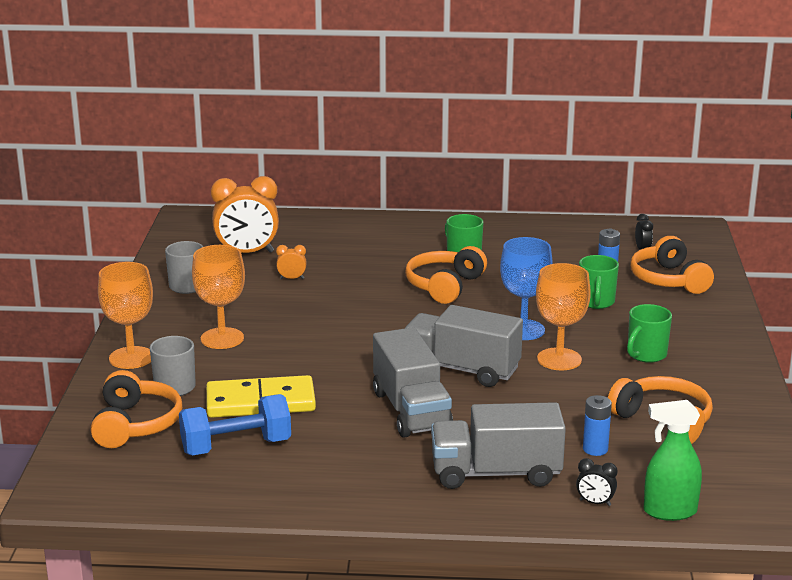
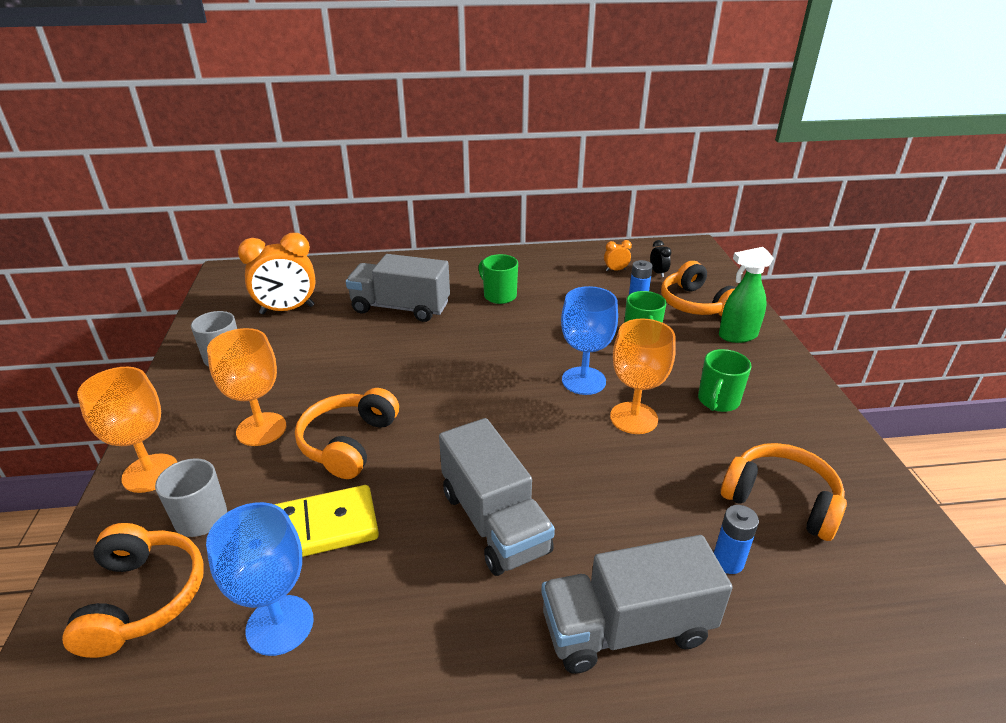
camera: 10 degrees left, 10 degrees up
blue dumbbell [179,394,291,455] -> blue goblet [206,502,314,656]
orange clock [276,245,307,279] -> orange clock moved to [604,240,632,271]
orange headphones [405,246,487,304] -> orange headphones moved to [295,388,399,479]
grey truck [405,305,523,387] -> grey truck moved to [346,254,450,322]
black clock [576,458,618,506] -> none
green spray bottle [644,400,702,521] -> green spray bottle moved to [719,247,774,343]

